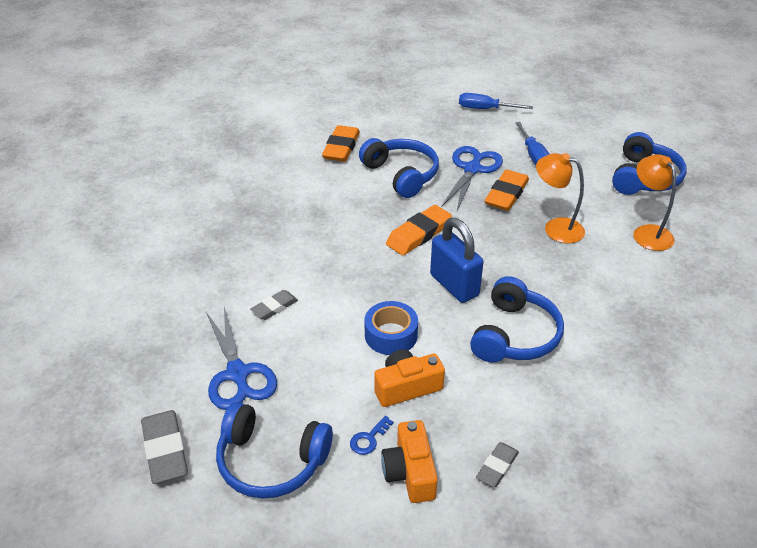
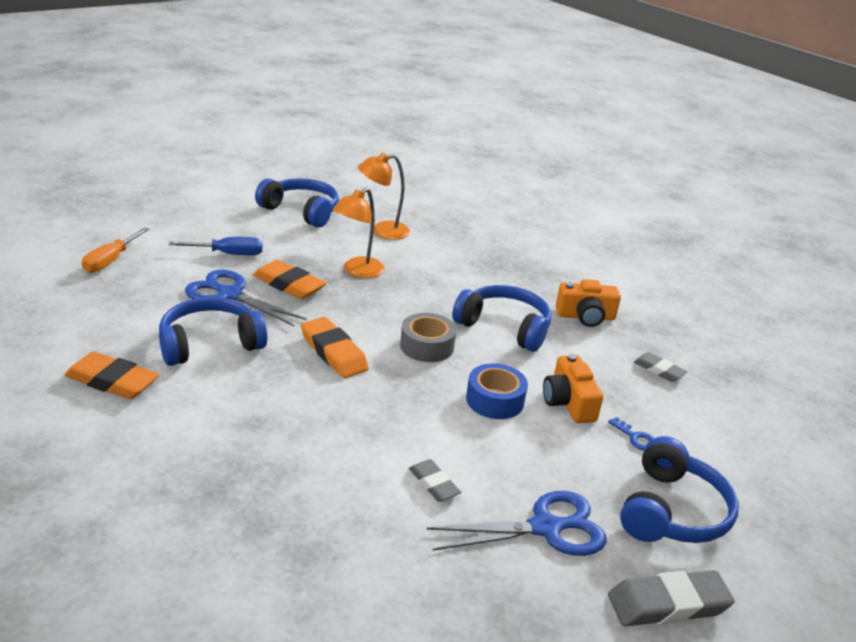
camera: 85 degrees left, 10 degrees down
orange camera [381,420,438,503] -> orange camera moved to [556,279,621,327]
blue padlock [430,218,483,303] -> grey tape [400,313,456,362]
blue screwdriver [459,93,533,109] -> orange screwdriver [82,227,149,273]

